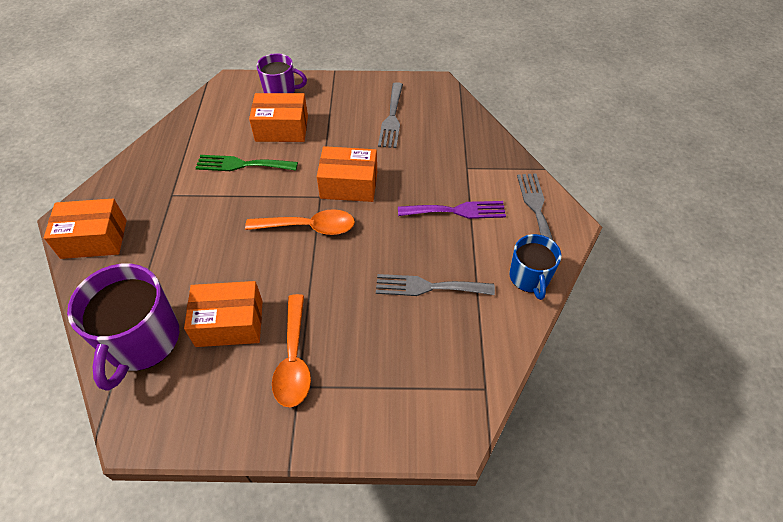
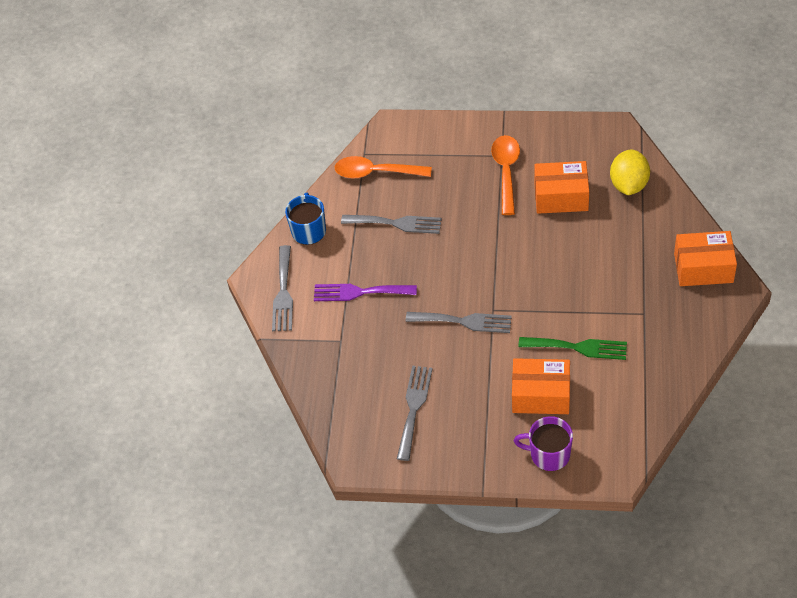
camera: 170 degrees left, 0 degrees up
purple mug [67,263,179,391] -> yellow lemon [610,149,650,195]
orange spoon [245,209,355,235] -> orange spoon moved to [335,156,432,179]
orange box [317,146,377,202] -> grey fork [406,312,512,333]

